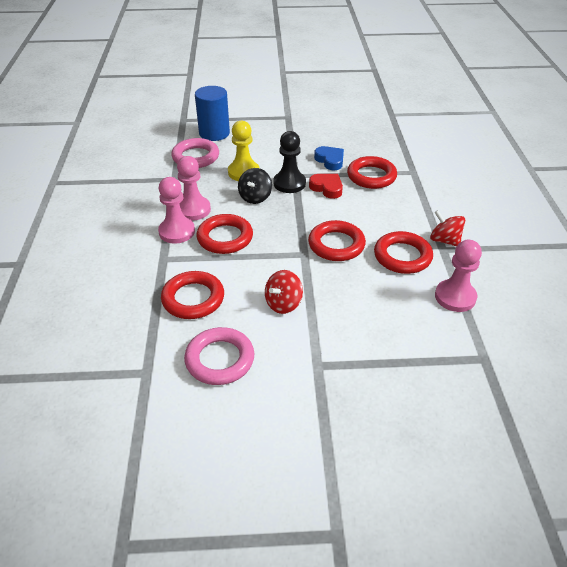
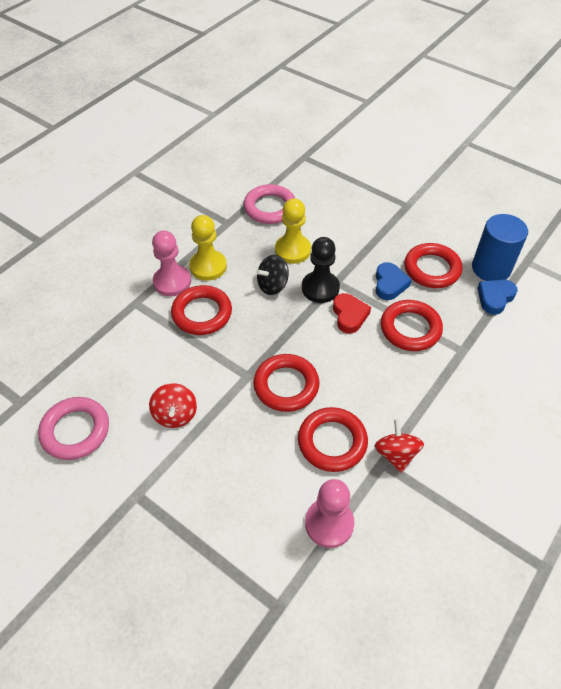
camera: 40 degrees right, 10 degrees up
red ring [161,271,224,319] -> red ring moved to [404,243,462,288]
pink pawn [177,156,211,221] -> yellow pawn [189,215,227,281]
blue cylinder [195,86,230,141] -> blue cylinder moved to [472,214,528,281]
red spinning top [265,270,303,314] -> red spinning top turned 90 degrees counterclockwise [149,383,197,428]
none -> blue heart [478,280,518,315]

